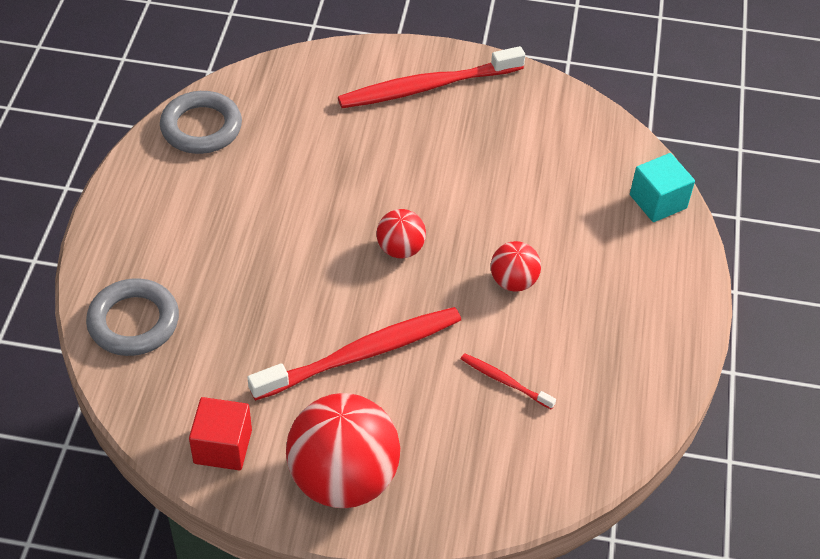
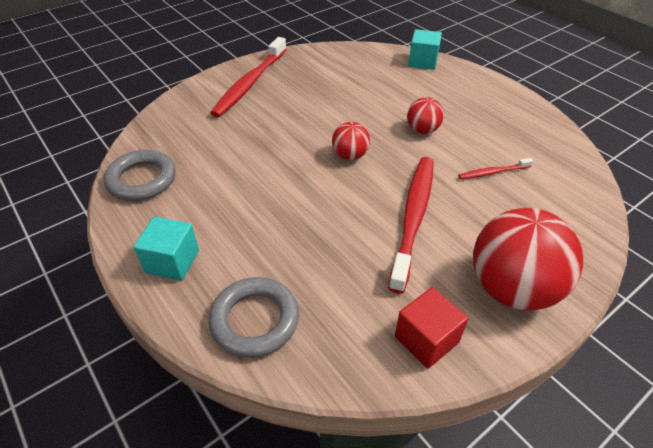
camera: 45 degrees left, 5 degrees down
none -> turquoise cube [134,217,199,281]

